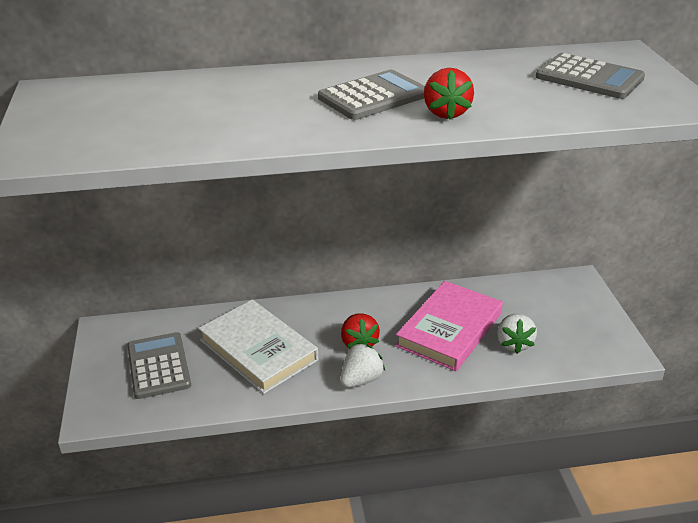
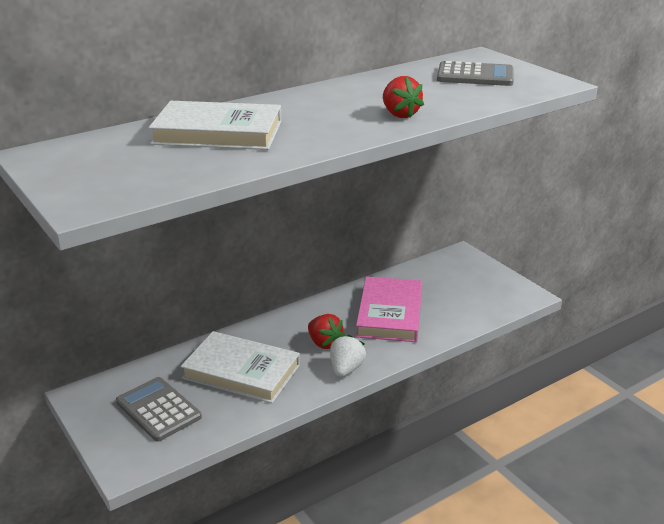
camera: 25 degrees left, 5 degrees down
grey calculator [318,70,425,120] -> none
white strawberry [497,314,537,354] -> none
none -> white book [149,101,281,150]

